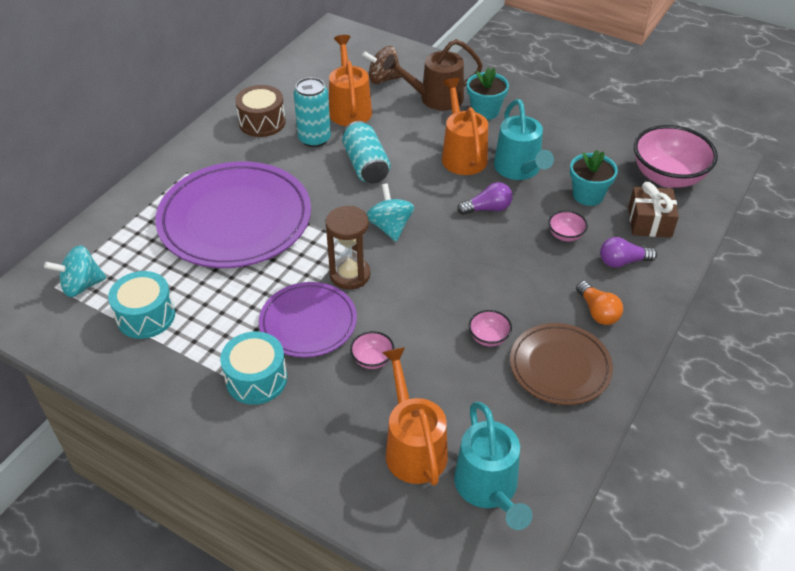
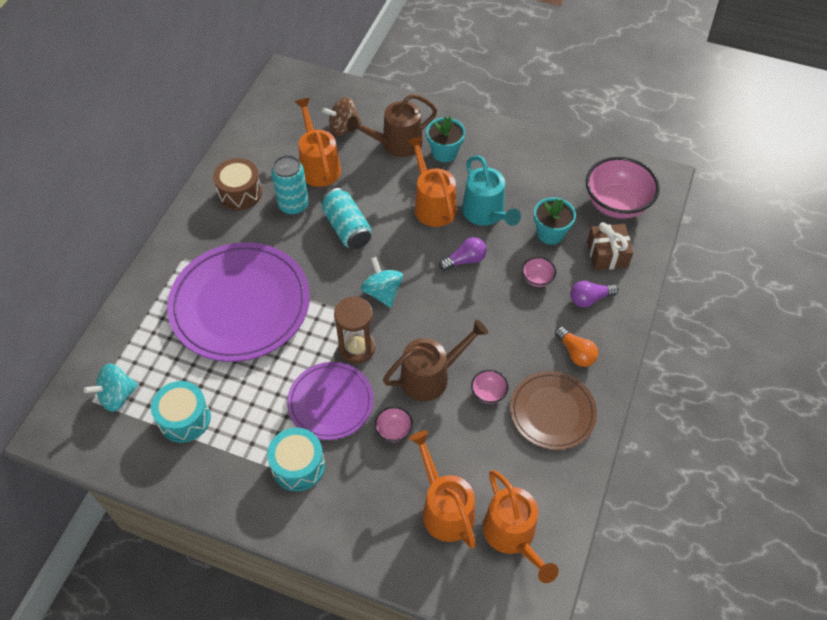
camera: 10 degrees left, 10 degrees up
turquoise watering can [454,402,533,530] -> orange watering can [483,470,559,583]
none -> brown watering can [383,320,488,401]

